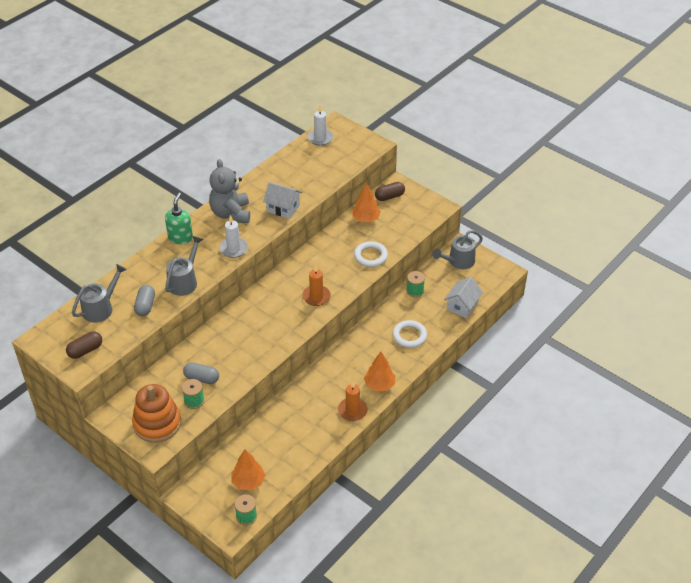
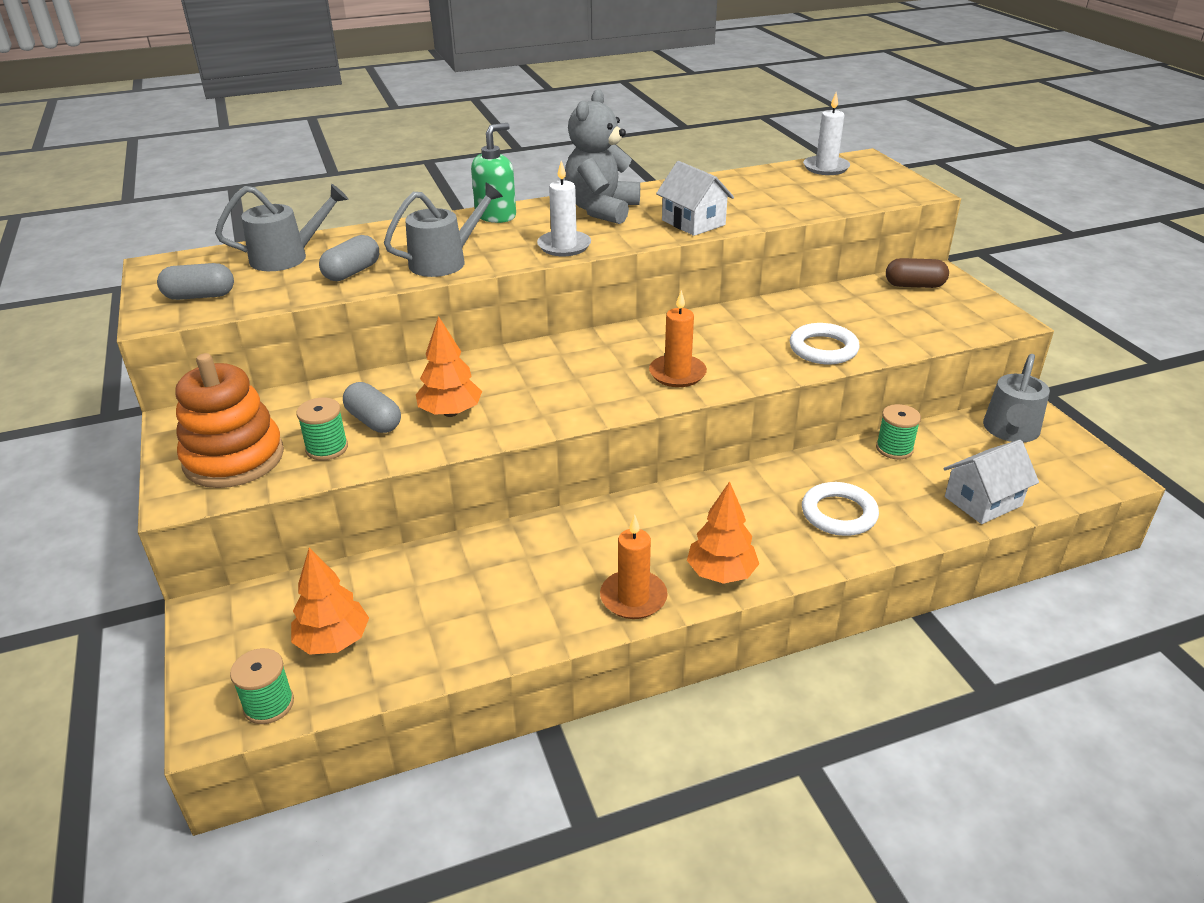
camera: 30 degrees right, 10 degrees down
brown capsule [66,332,102,359] -> grey capsule [157,263,234,300]
orange tree [352,183,381,222] -> orange tree moved to [416,316,482,417]
grey watering can [433,230,483,269] -> grey watering can turned 60 degrees counterclockwise [983,354,1050,442]

